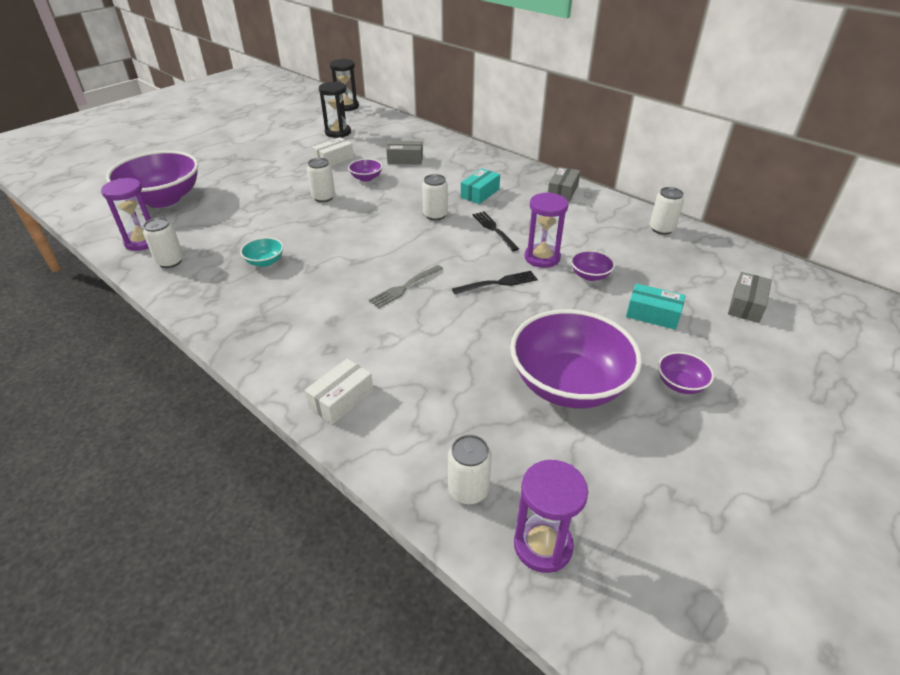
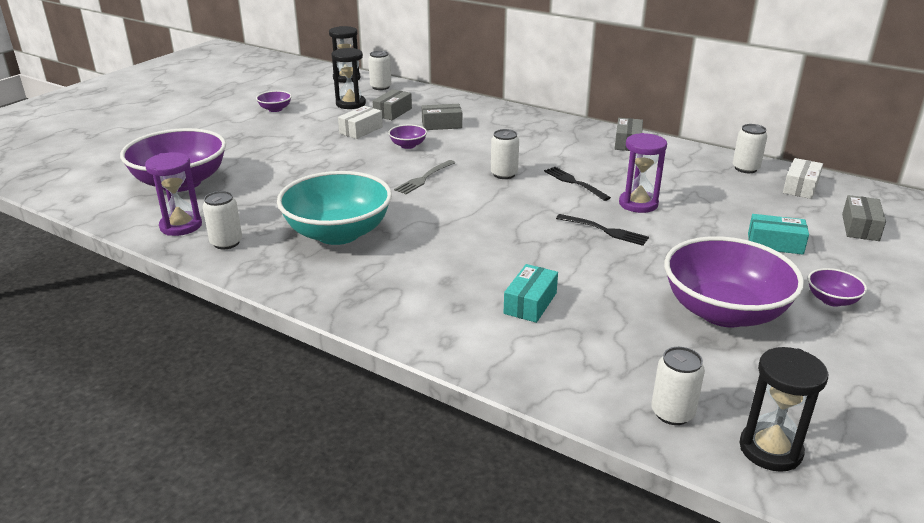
camera: 10 degrees left, 10 degrees down
turquoise bowl [240,237,284,267] -> turquoise bowl [277,171,392,245], size x2.34
white box [305,359,373,424] -> white box moved to [783,158,823,199]
white can [307,158,335,202] -> white can moved to [368,51,392,90]
grey fork [369,265,443,308] -> grey fork moved to [394,160,455,194]
black fork [452,271,537,294] -> black fork turned 60 degrees clockwise [556,214,649,246]
turquoise box [461,168,500,204] -> turquoise box moved to [504,264,558,323]
purple hourglass [514,460,588,573] -> black hourglass [739,347,828,472]
purple bowl [571,250,615,281] -> purple bowl moved to [256,91,292,112]
none -> grey box [372,89,412,120]

